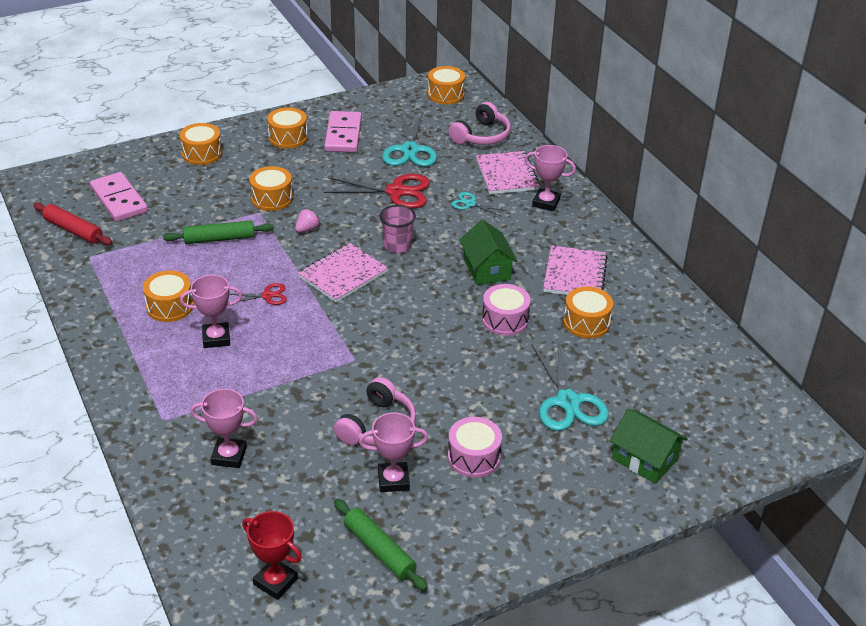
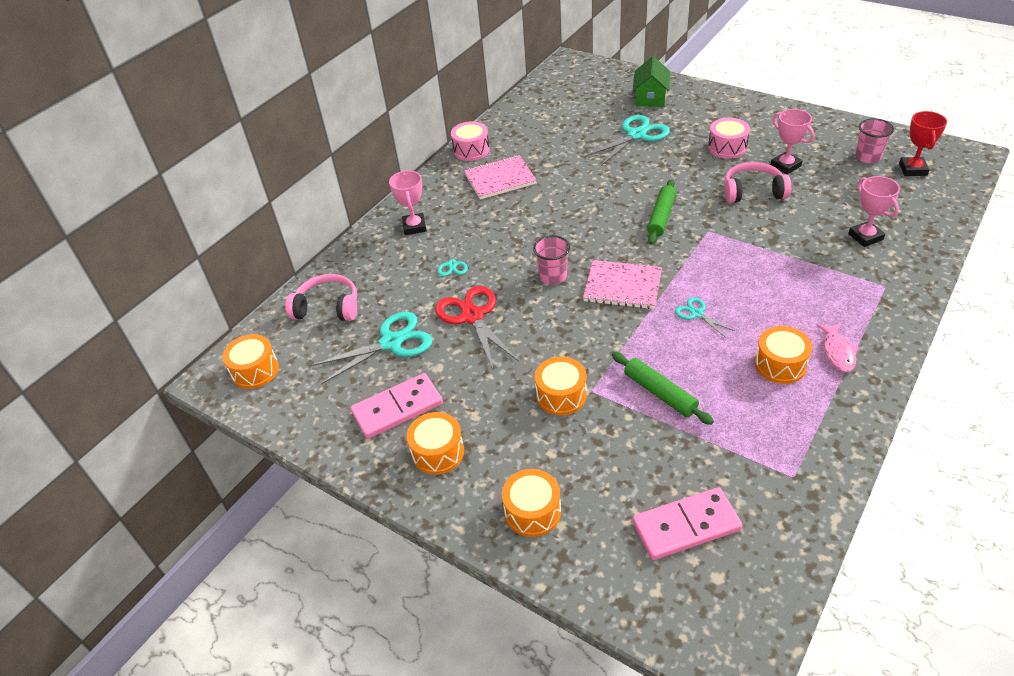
camera: 115 degrees left, 5 degrees up
red rolling pin [33,203,113,245] -> none
pink domino [90,172,148,222] -> pink domino turned 45 degrees clockwise [633,487,742,560]
pink trophy [180,275,243,348] -> none
red scissors [229,283,287,305] -> turquoise scissors [675,298,735,338]
pink strawberry [295,209,321,233] -> none
green rolling pin [334,499,428,591] -> green rolling pin moved to [647,179,676,245]
green house [459,220,518,285] -> none
pink notebook [476,151,540,194] -> none
pink drum [482,284,530,336] -> pink drum moved to [451,121,490,161]
orange drum [563,287,613,339] -> none
none -> pink fish [817,323,859,372]
none -> pink cup [855,118,894,163]

